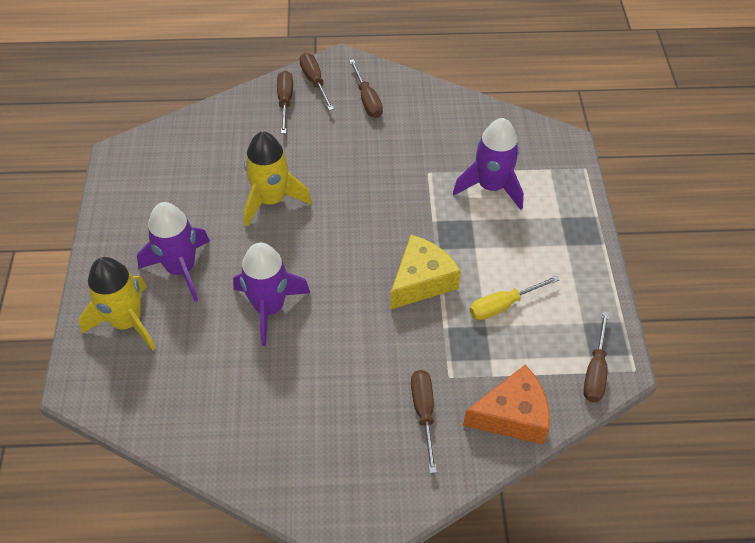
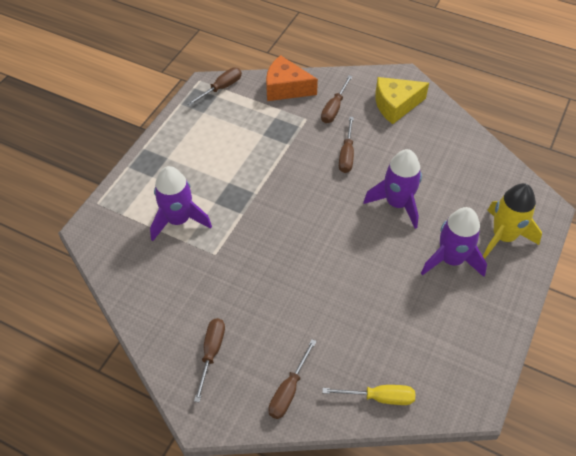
camera: 150 degrees left, 0 degrees up
yellow rocket [244,131,312,227] -> none
brown screwdriver [299,53,334,111] -> brown screwdriver moved to [339,117,354,173]
yellow cheese [390,235,461,310] -> yellow cheese moved to [375,77,429,124]
yellow screwdriver [470,275,560,320] -> yellow screwdriver moved to [322,385,415,405]

